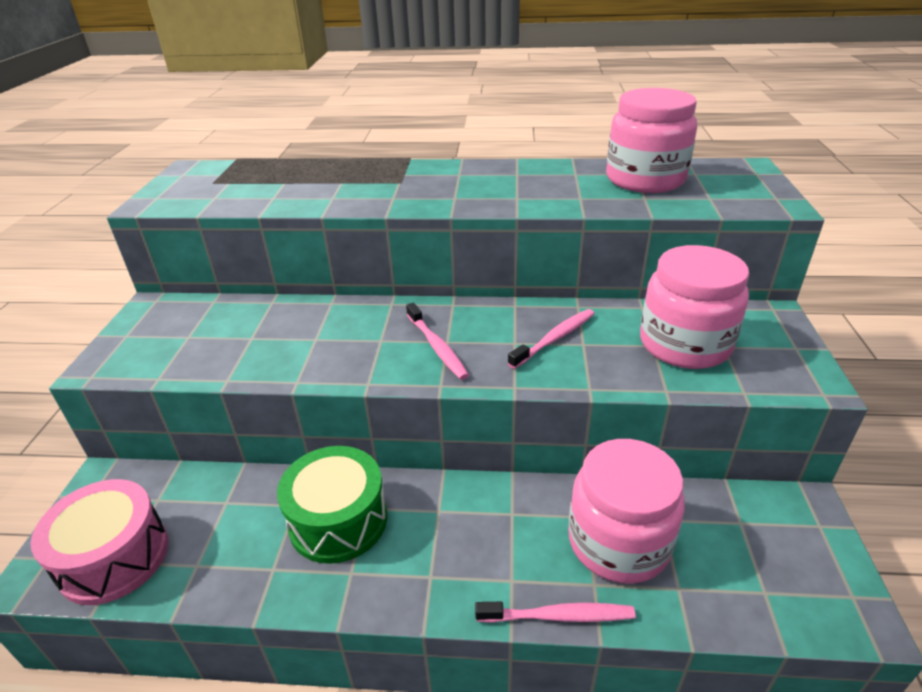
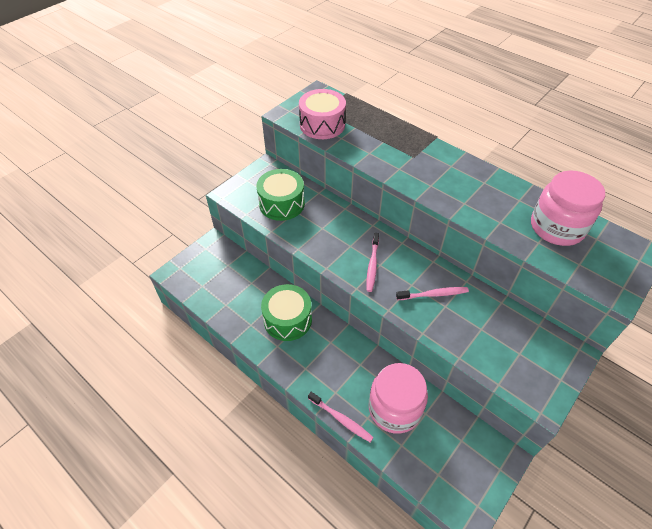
camera: 35 degrees right, 15 degrees up
pink drum [31,479,168,605] -> pink drum moved to [299,89,346,139]
pink jar [640,245,749,369] -> none
none -> green drum [256,169,305,221]

